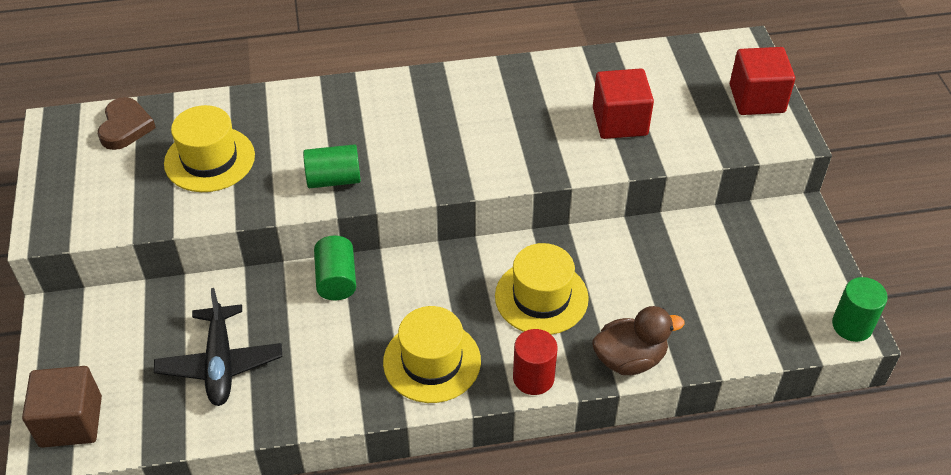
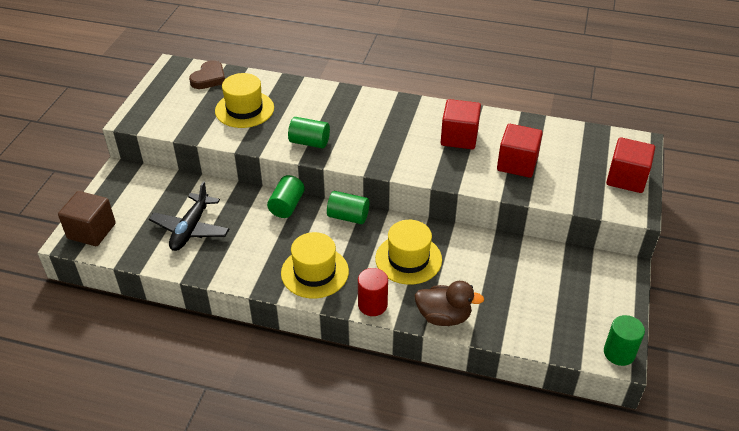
camera: 25 degrees right, 5 degrees down
none -> green cylinder [327,191,369,224]
none -> red cube [441,99,481,149]

